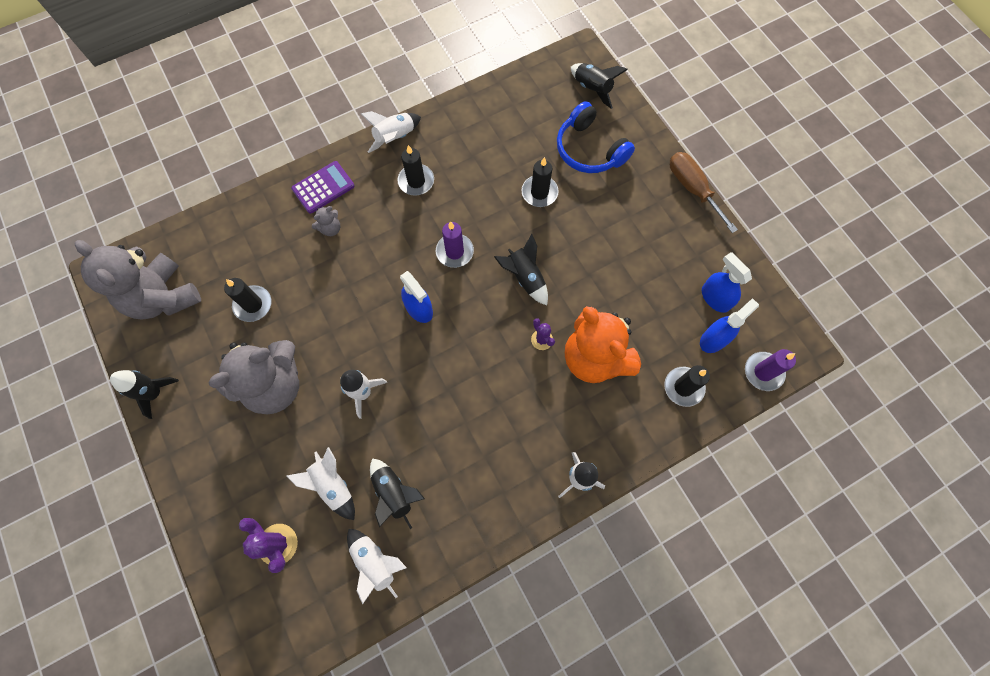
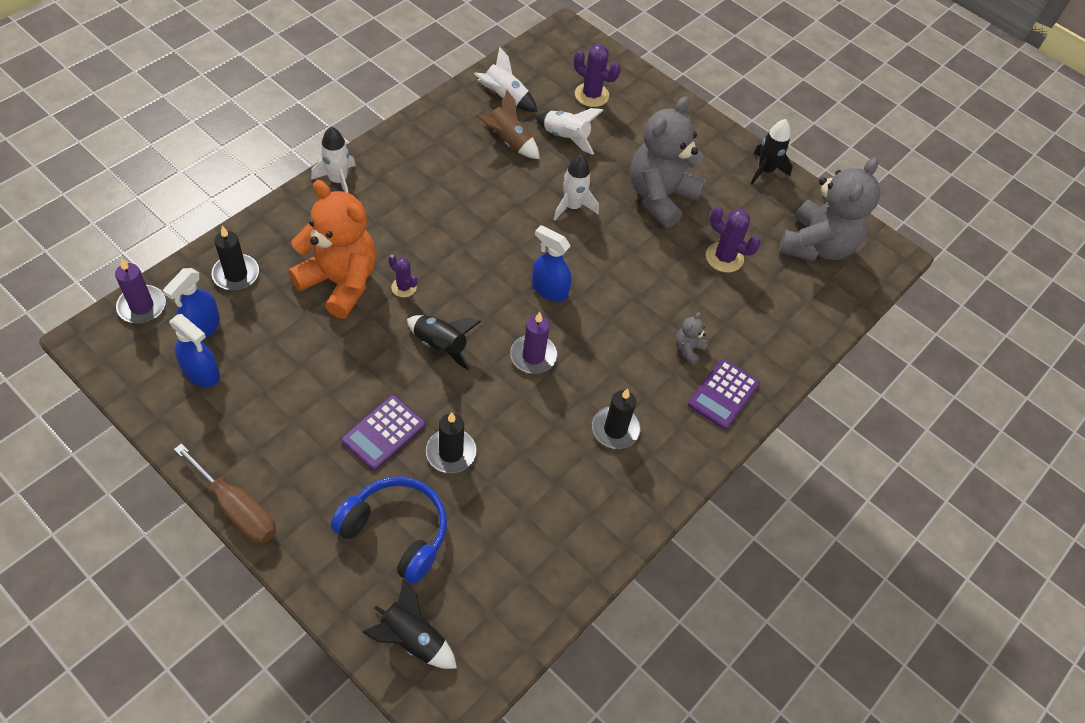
camera: 155 degrees right, 15 degrees down
grey teddy bear [74,240,201,319] -> grey teddy bear turned 90 degrees clockwise [779,157,880,262]
black candle [224,278,272,322] -> purple cactus [706,206,761,273]
white rocket [361,111,421,153] -> none
black rocket [370,458,425,529] -> brown rocket [476,90,540,159]
none -> purple calculator [341,395,425,471]

